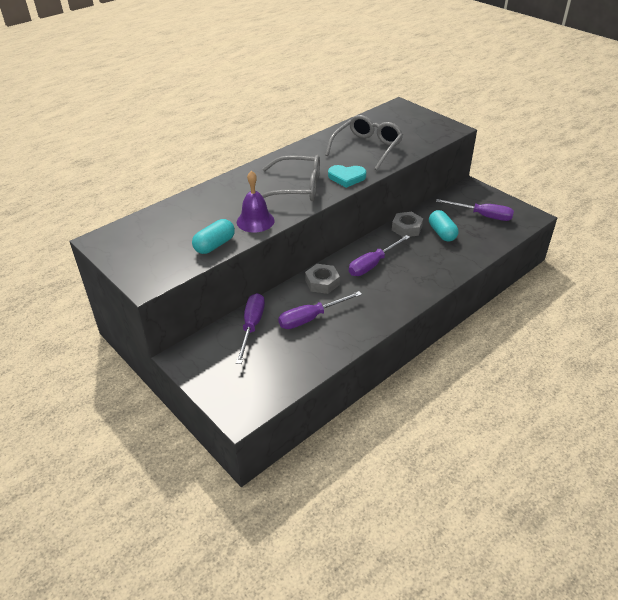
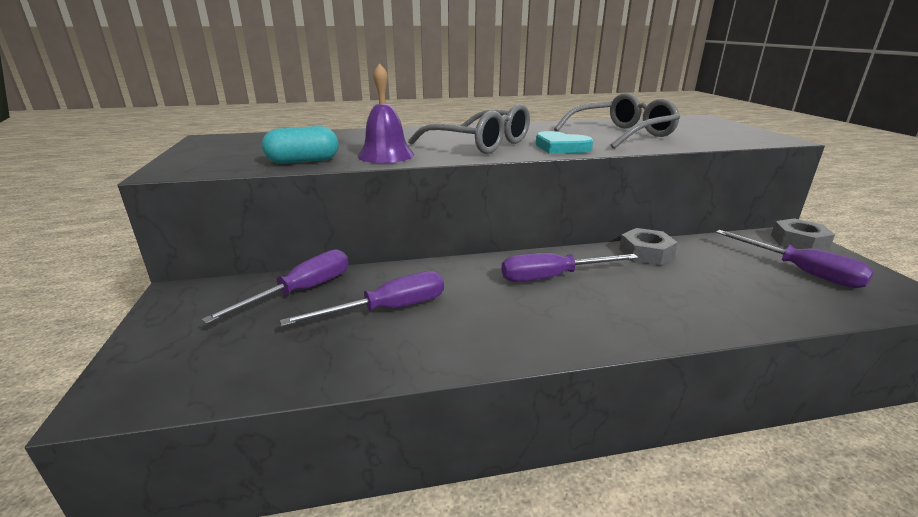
camera: 30 degrees right, 15 degrees down
purple screwdriver [278,291,362,329] -> purple screwdriver turned 150 degrees clockwise [280,271,444,327]
grey nut [305,264,340,294] -> grey nut moved to [771,218,835,251]
turquoise capsule [429,210,458,242] -> none

